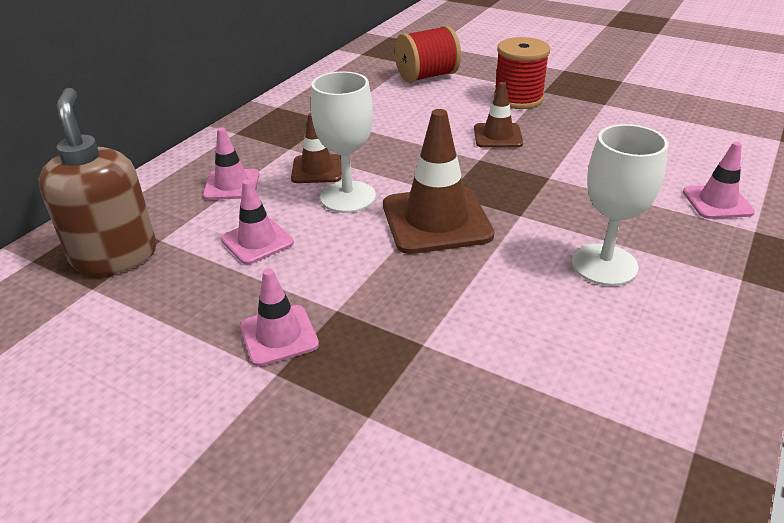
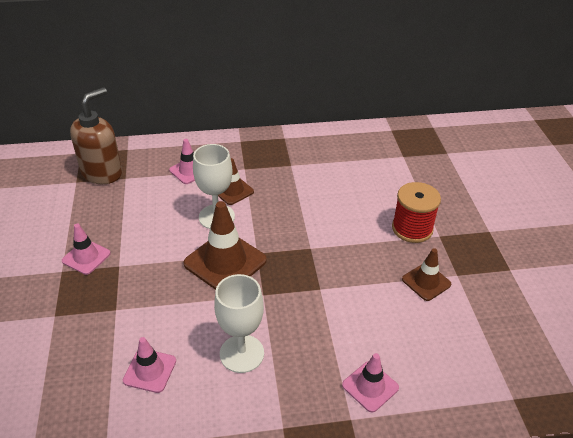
camera: 50 degrees right, 5 degrees up
pink traffic cone [221,179,294,264] -> pink traffic cone moved to [123,337,176,393]
red spool [395,25,461,83] -> none
brown traffic cone [474,82,523,148] -> brown traffic cone moved to [402,248,451,301]

